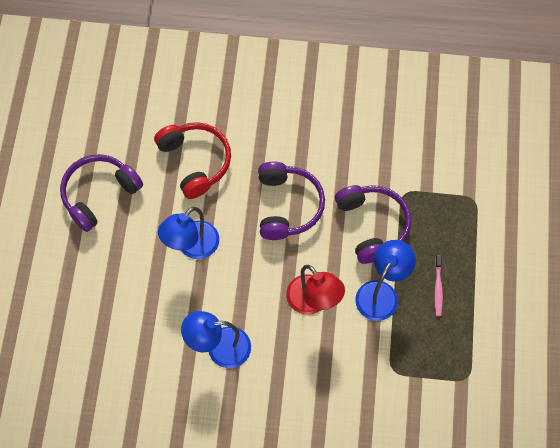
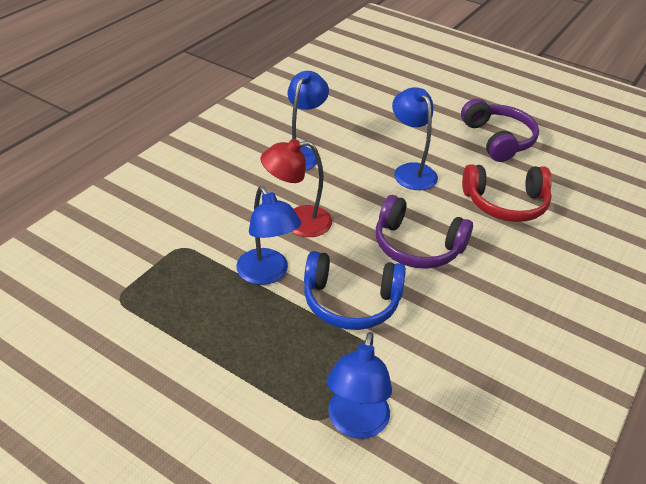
camera: 115 degrees right, 25 degrees down
purple headphones [335,185,411,264] -> blue headphones [304,251,406,330]
pink toothbrush [434,255,443,316] -> none
none -> blue lamp [327,332,392,439]

